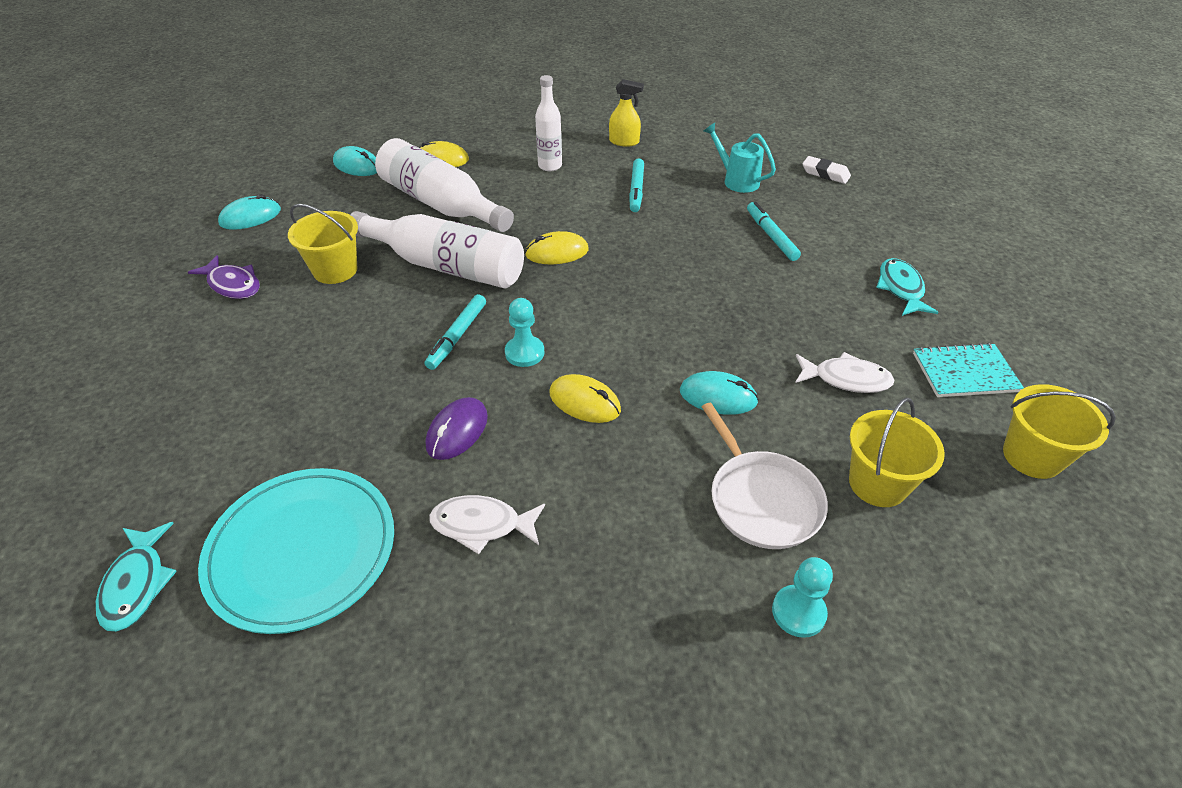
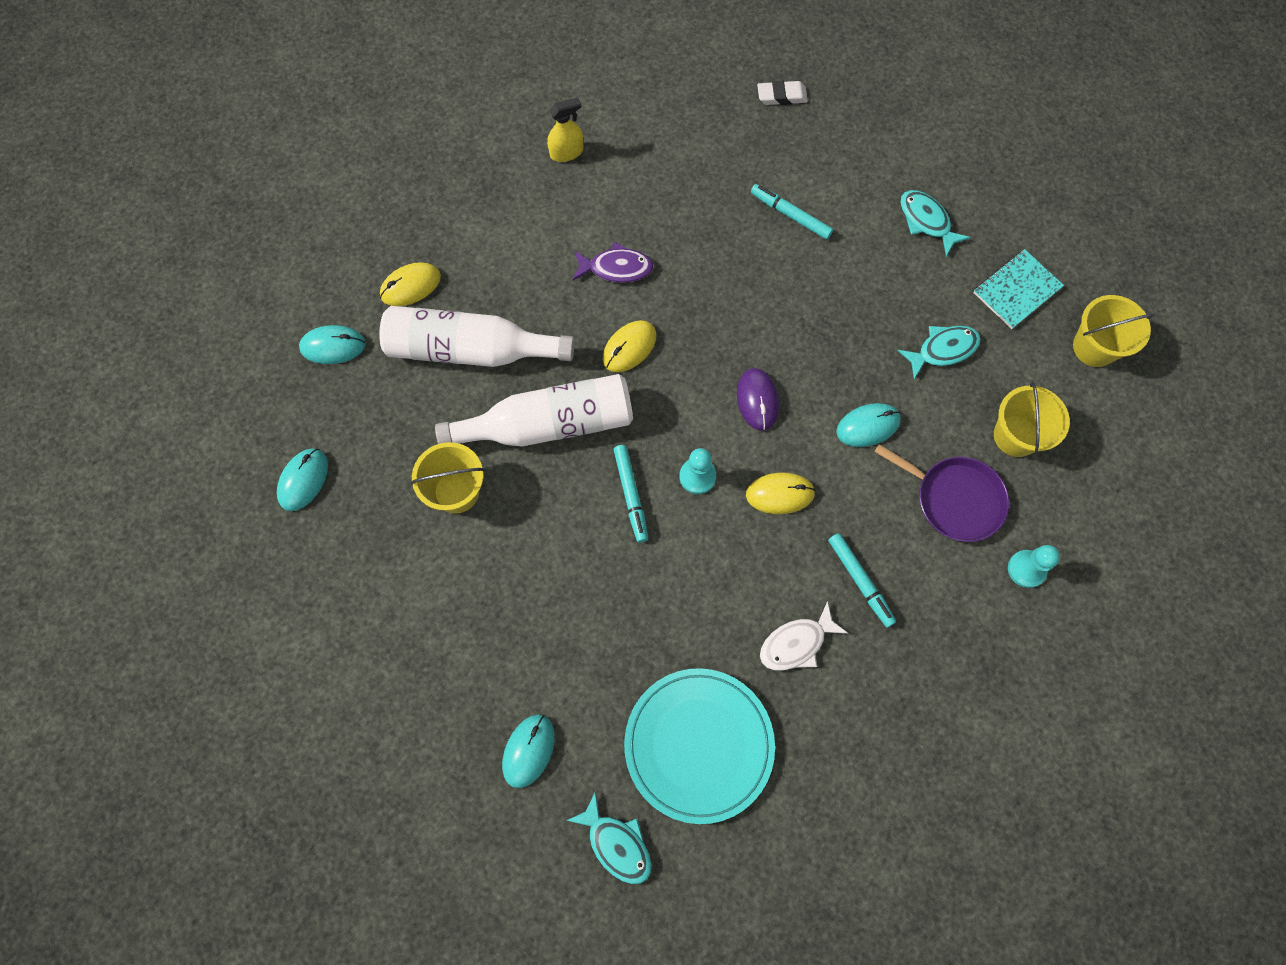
camera: 35 degrees left, 25 degrees up
purple fish [188,255,260,299] -> purple fish moved to [573,242,654,283]
purple mouse [426,397,488,460] -> purple mouse moved to [737,368,779,431]
white bottle [535,75,562,171] -> none
turquoise marker [629,158,644,212] -> turquoise marker moved to [828,533,896,627]
white pan [702,403,828,549] -> purple pan [874,444,1009,542]
turquoise watering can [704,123,776,193] -> none
white fish [795,352,895,393] -> turquoise fish [898,326,981,379]
none -> turquoise mouse [502,714,555,788]

